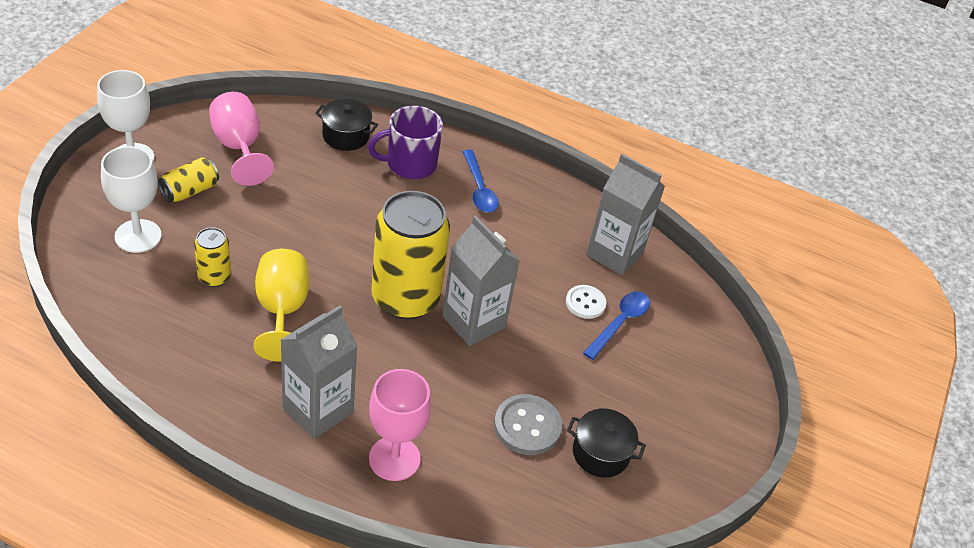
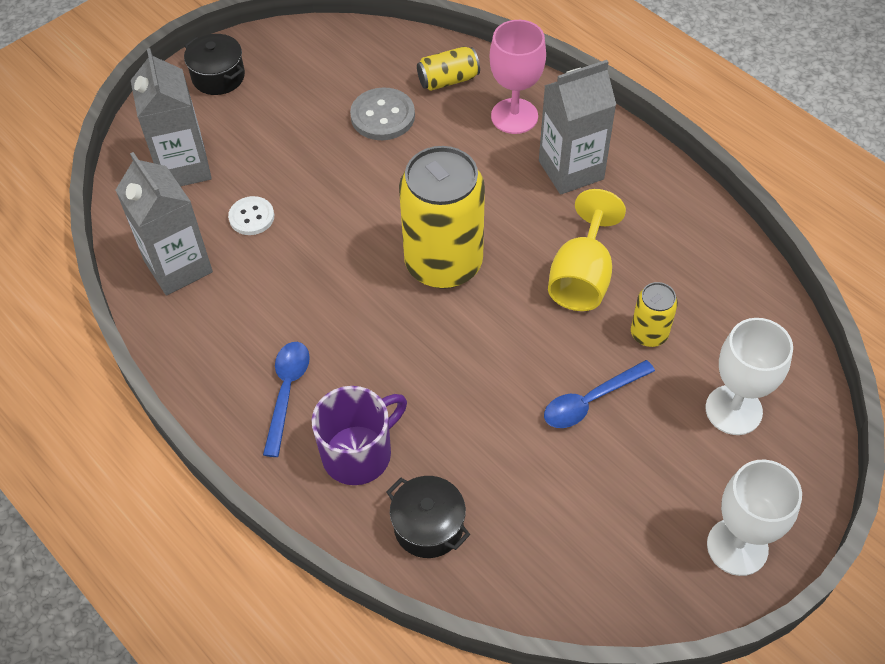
camera: 150 degrees left, 10 degrees up
yellow can [158,157,219,203] -> yellow can moved to [417,47,480,91]
pink goblet [209,92,274,186] -> none
purple mug [368,106,443,179] -> purple mug turned 45 degrees counterclockwise [312,386,407,485]
grey carton [442,215,520,346] -> grey carton moved to [131,48,212,187]
black pot [567,408,646,477] -> black pot moved to [184,34,245,95]
blue spoon [583,291,650,360] -> blue spoon moved to [544,360,655,428]

